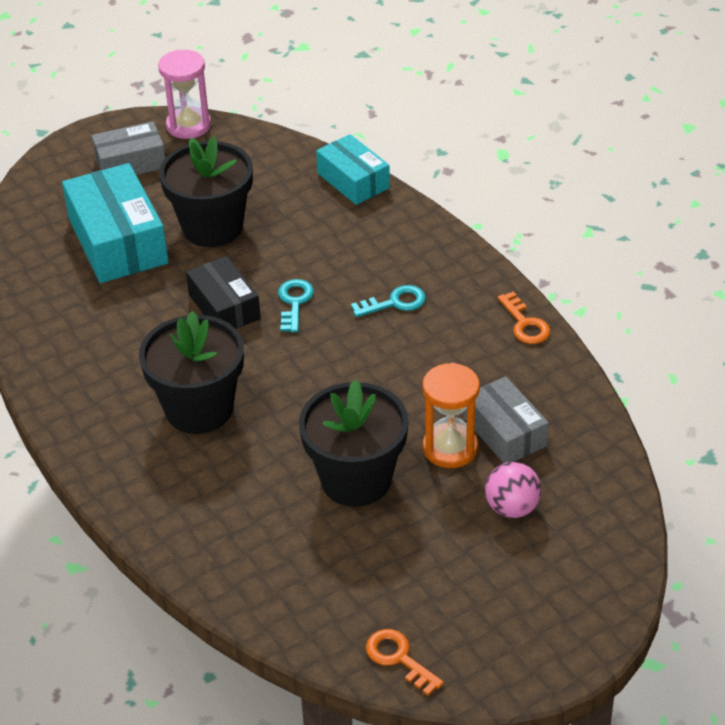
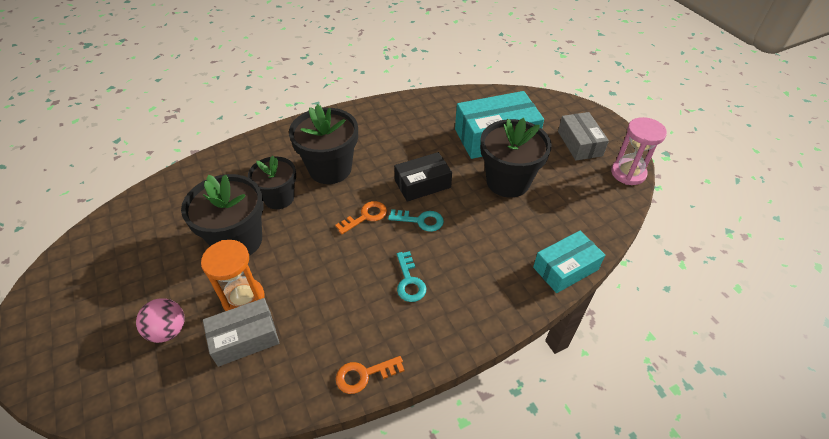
camera: 95 degrees right, 5 degrees up
orange key [366,629,444,696] -> orange key moved to [335,201,387,234]
none -> black flower pot [248,156,296,209]

